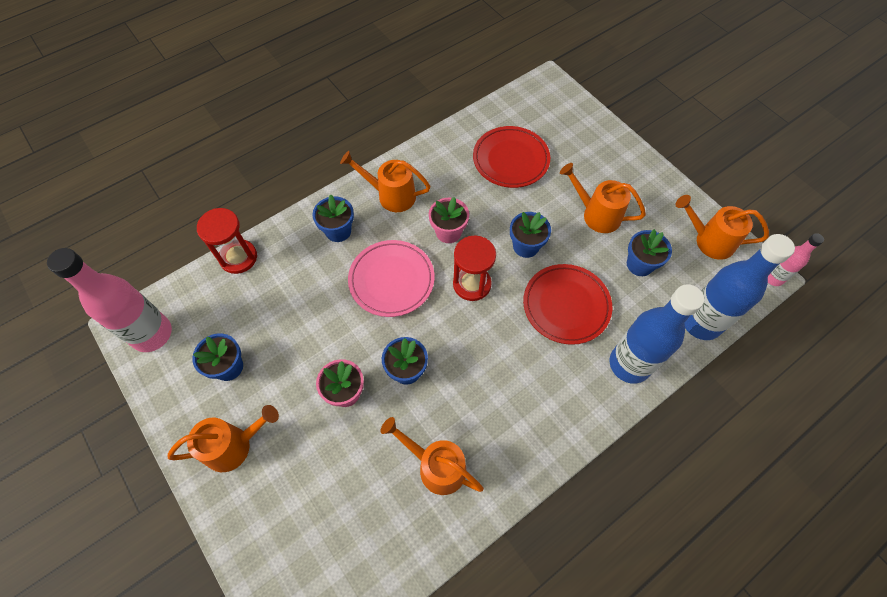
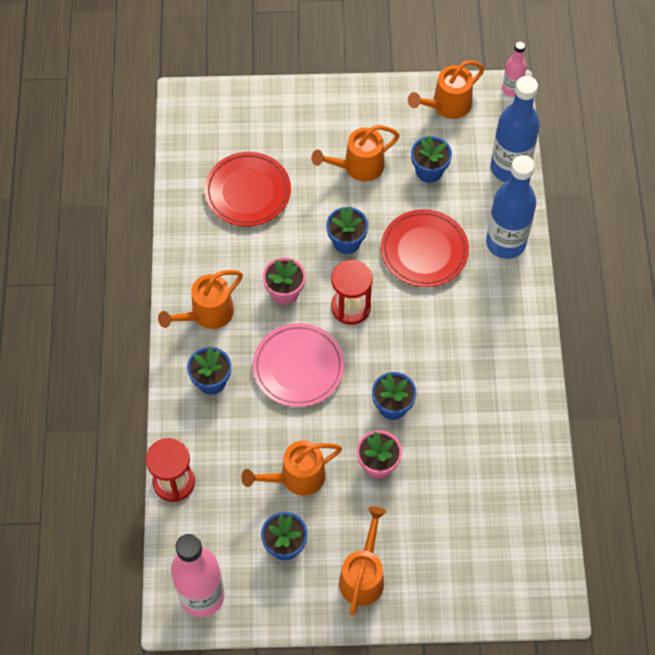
camera: 55 degrees left, 0 degrees up
orange watering can [381,417,484,495] -> orange watering can moved to [241,441,342,496]

